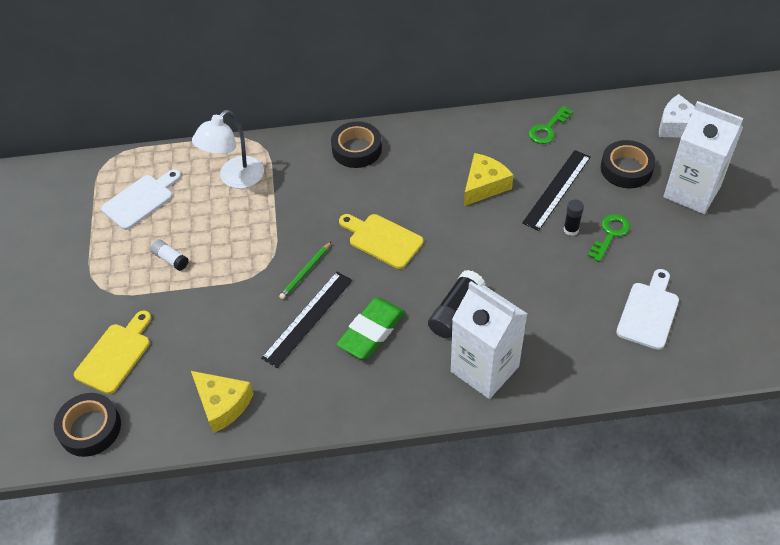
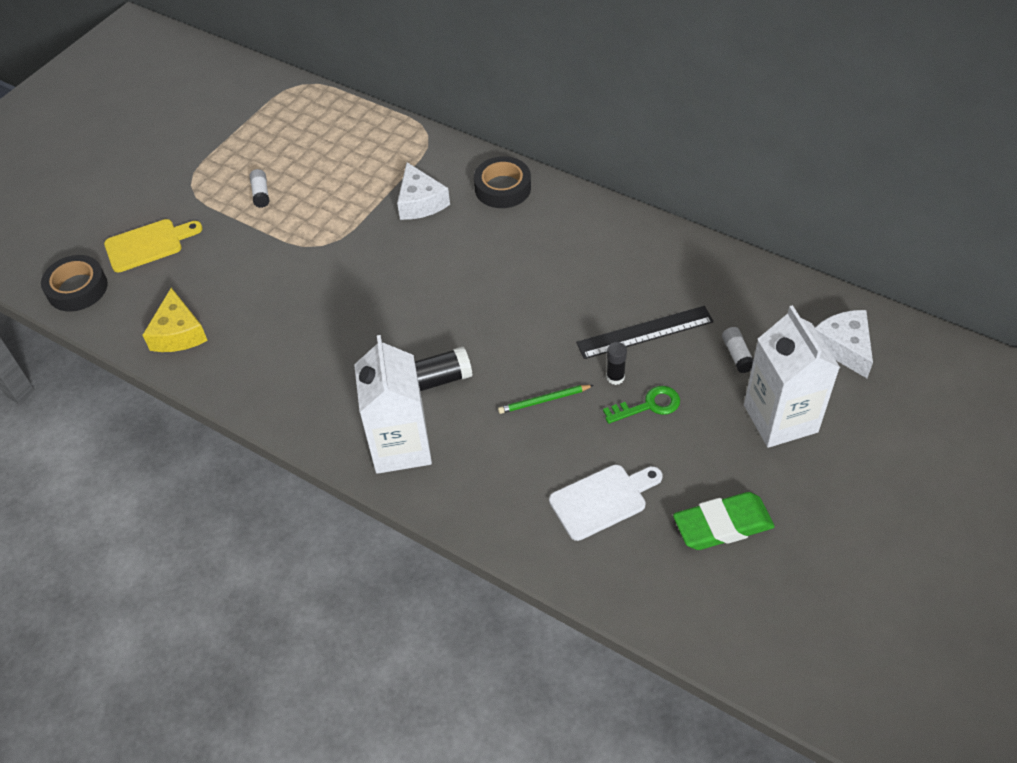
camera: 40 degrees right, 0 degrees up
white cutting board [101,169,181,230] -> none
white lamp [192,110,264,189] -> none
black ruler [261,272,353,368] -> none
green pencil [279,241,332,299] -> green pencil moved to [498,385,594,414]
green eraser [336,298,405,359] -> green eraser moved to [673,492,775,550]
yellow cutting board [339,214,423,269] -> none
yellow cheese [464,153,513,206] -> none
green key [529,106,573,144] -> none
black tape [601,140,656,188] -> white glue stick [722,327,754,373]
none -> white cheese [397,162,450,220]

